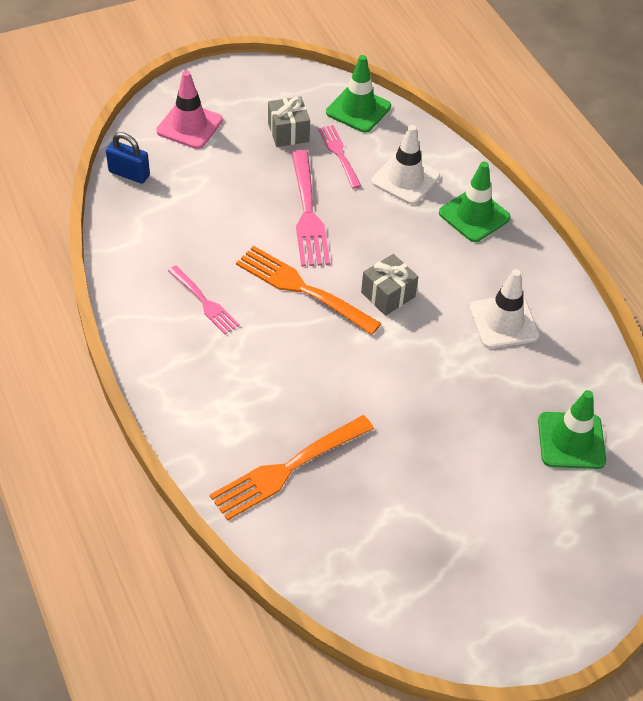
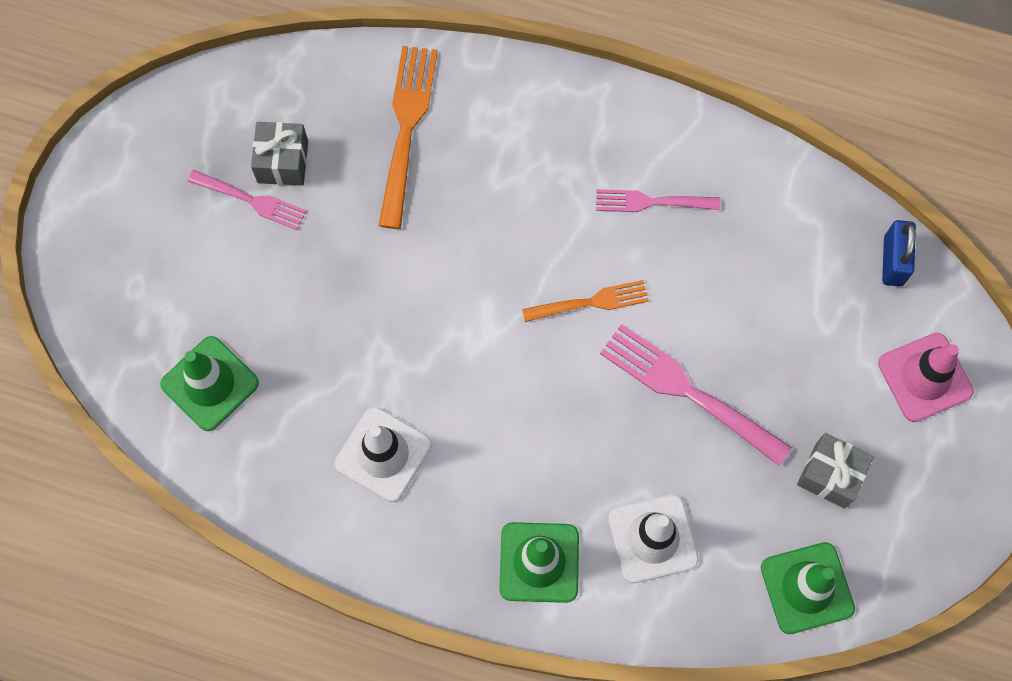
camera: 135 degrees right, 20 degrees up
blue padlock [106,132,150,184] -> blue padlock turned 60 degrees counterclockwise [882,220,916,287]
orange fork [236,246,382,335] -> orange fork [522,280,649,322], size x0.61
pink fork [318,125,361,189] -> pink fork moved to [188,170,306,230]
grey gift [361,254,418,316] -> grey gift moved to [251,122,308,186]

